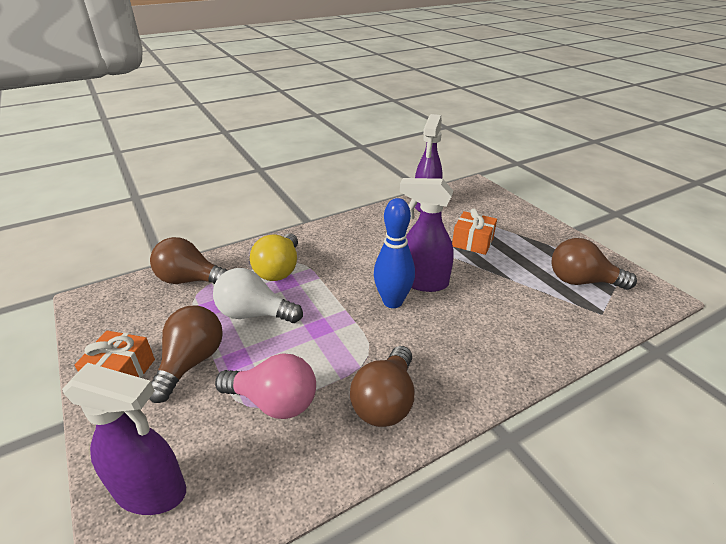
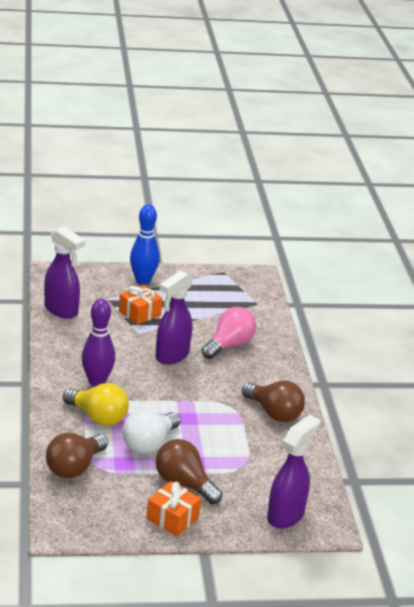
camera: 70 degrees left, 5 degrees down
pink light bulb [215,354,316,419] -> pink light bulb moved to [202,307,256,359]
blue bowling pin [374,198,415,308] -> blue bowling pin moved to [130,204,160,285]
brown light bulb [551,238,637,290] -> none
none -> purple bowling pin [82,299,115,387]

